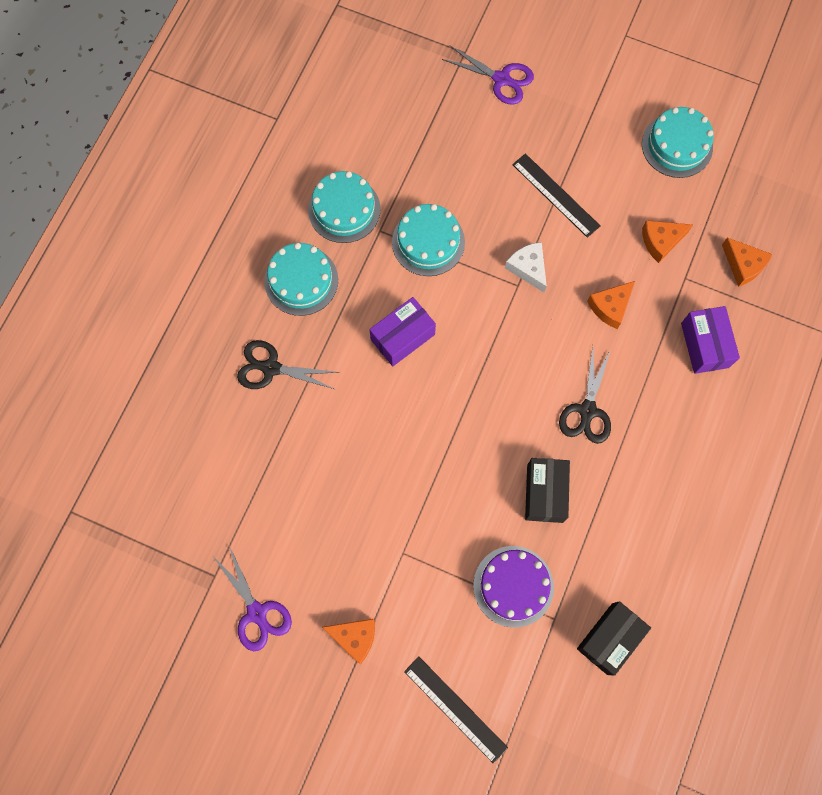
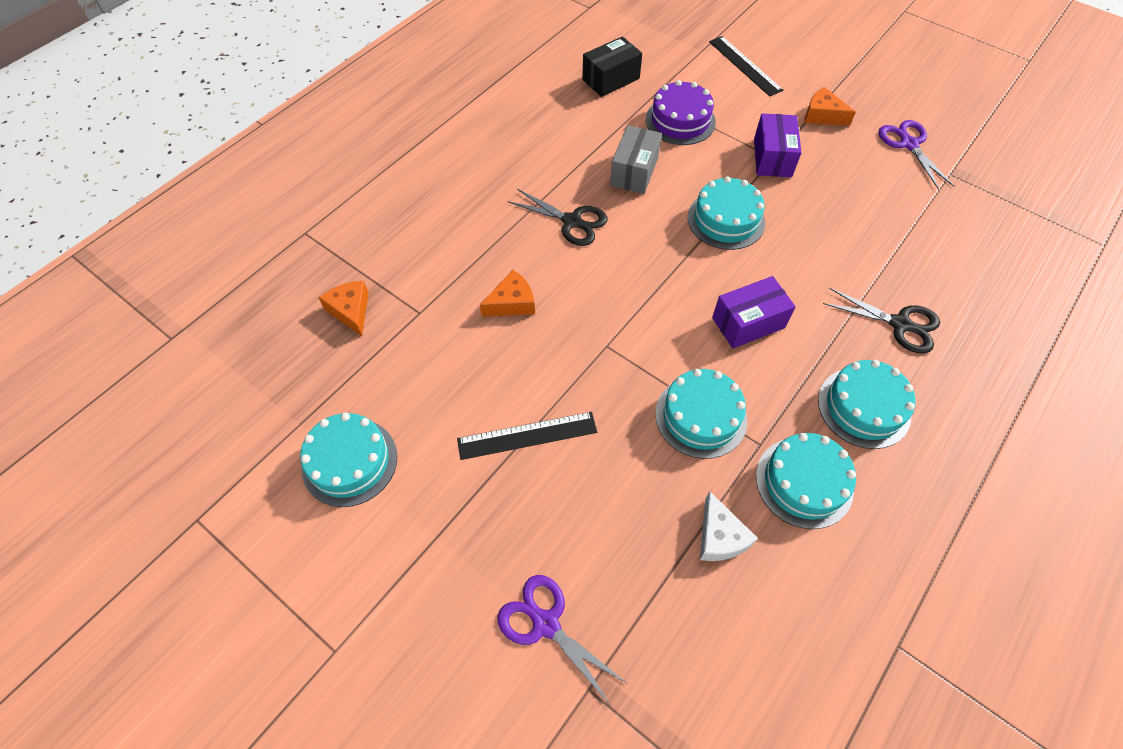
camera: 165 degrees left, 15 degrees down
white cheese [505,242,547,292] -> white cheese moved to [700,491,758,561]
black ruler [512,153,600,238] -> black ruler turned 75 degrees counterclockwise [457,412,597,460]
black box [525,458,570,523] -> grey box [610,125,662,194]
black scissors [559,346,611,444] -> black scissors turned 90 degrees clockwise [508,189,608,246]
orange cheese [642,220,693,263] -> none
purple box [681,306,740,374] -> purple box moved to [754,113,801,177]
none -> turquoise cake [688,176,765,250]

